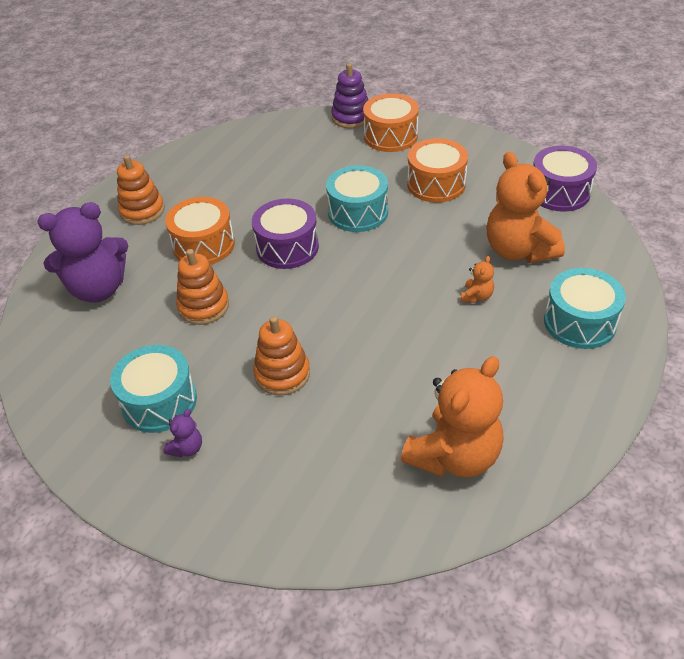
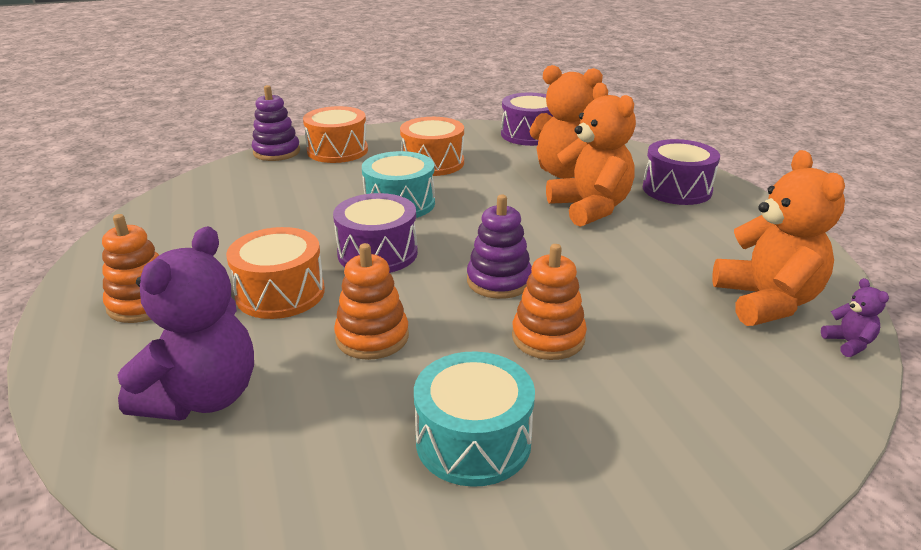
camera: 50 degrees left, 15 degrees down
purple teddy bear [163,409,202,457] -> purple teddy bear moved to [821,278,889,357]
orange teddy bear [461,256,494,303] -> orange teddy bear [546,83,636,227], size x2.39
turquoise drum [544,268,626,349] -> purple drum [643,139,720,205]
none -> purple stacking toy [467,195,532,299]

